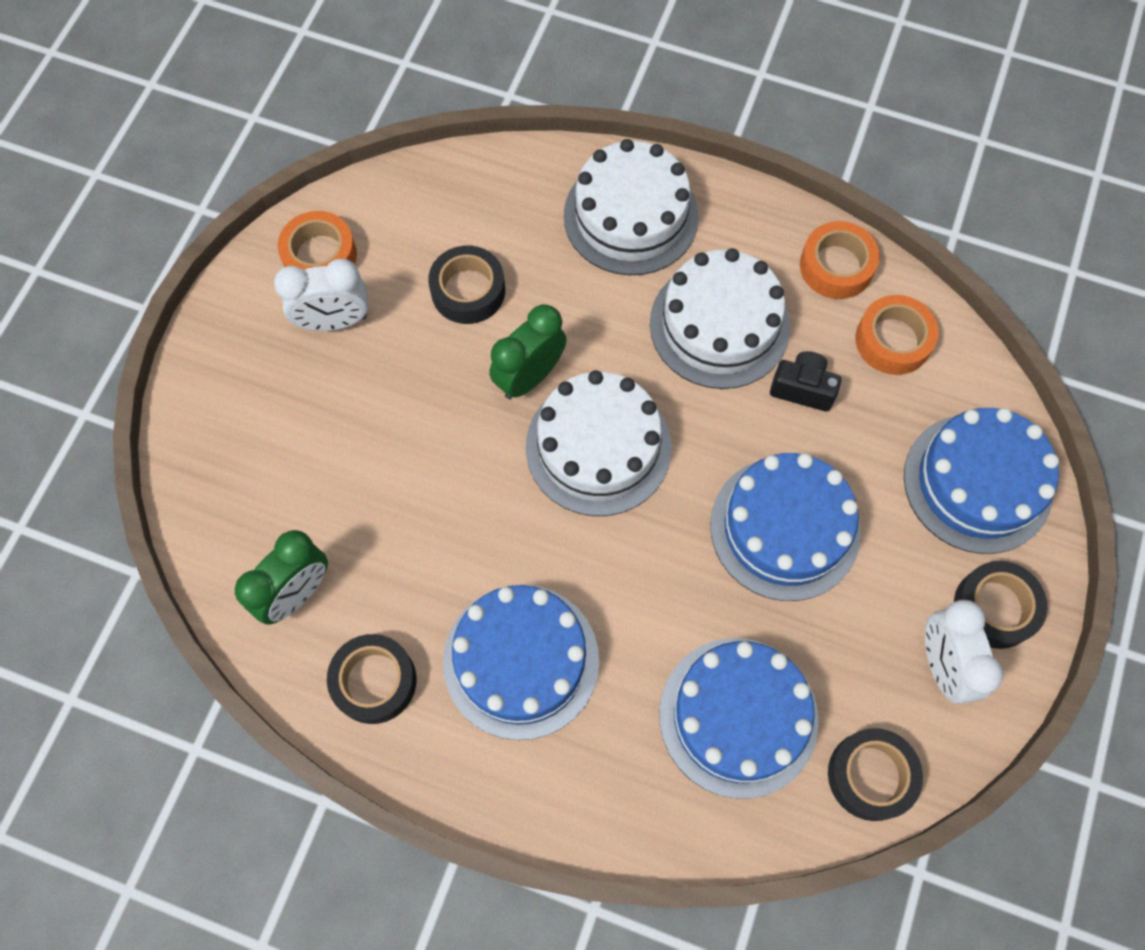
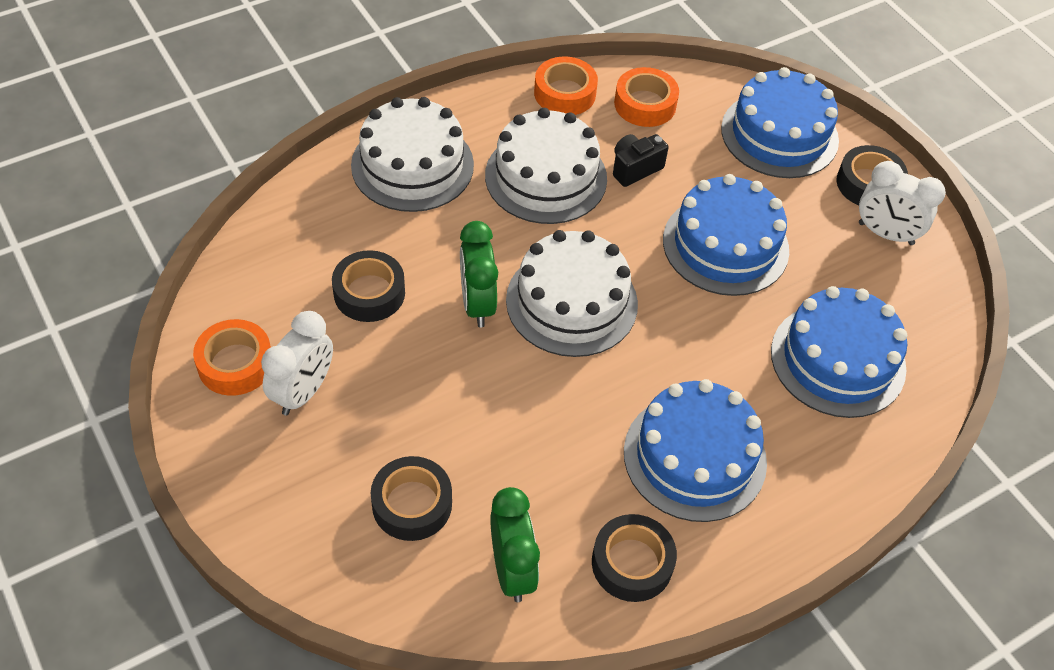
camera: 55 degrees left, 15 degrees down
black tape [828,728,923,821] -> black tape moved to [370,456,452,541]

